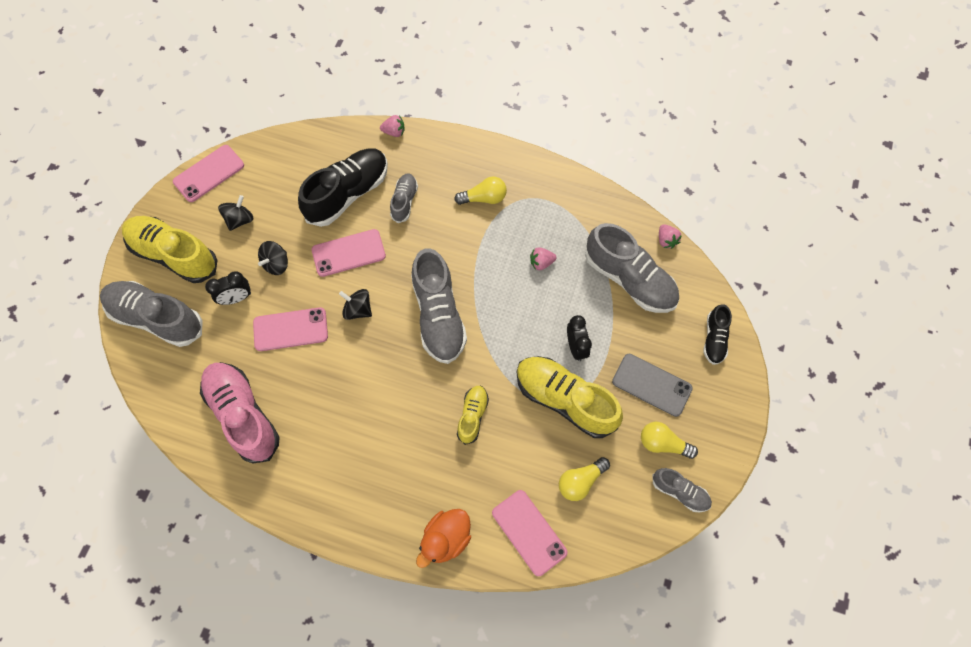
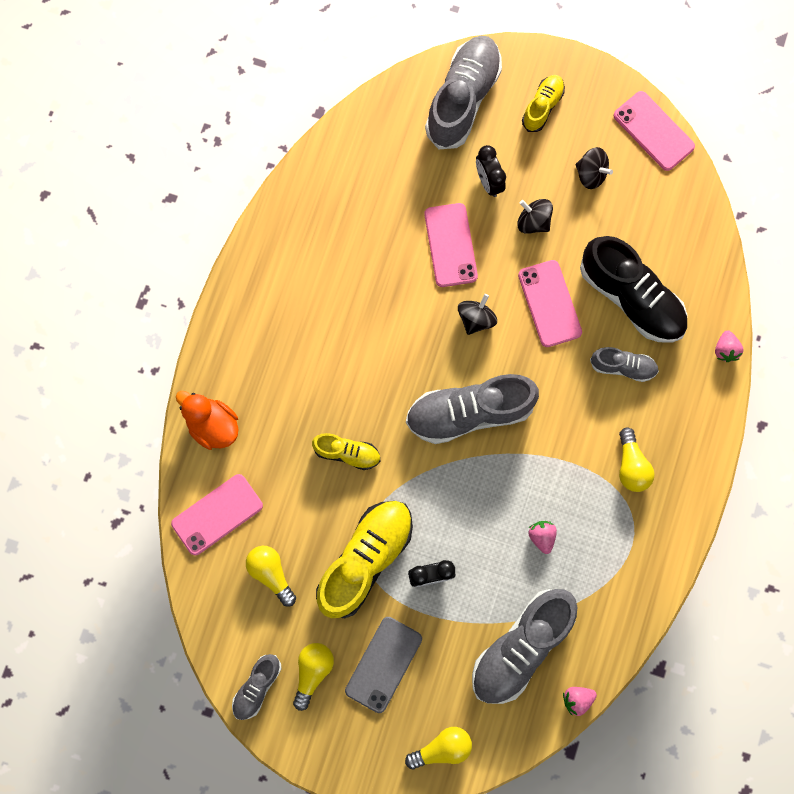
camera: 90 degrees right, 10 degrees up
yellow shoe [122,216,218,283] -> yellow shoe [522,75,565,132], size x0.52
pink shoe [200,362,280,464] -> none
black shoe [703,304,732,365] -> yellow light bulb [405,727,472,769]

